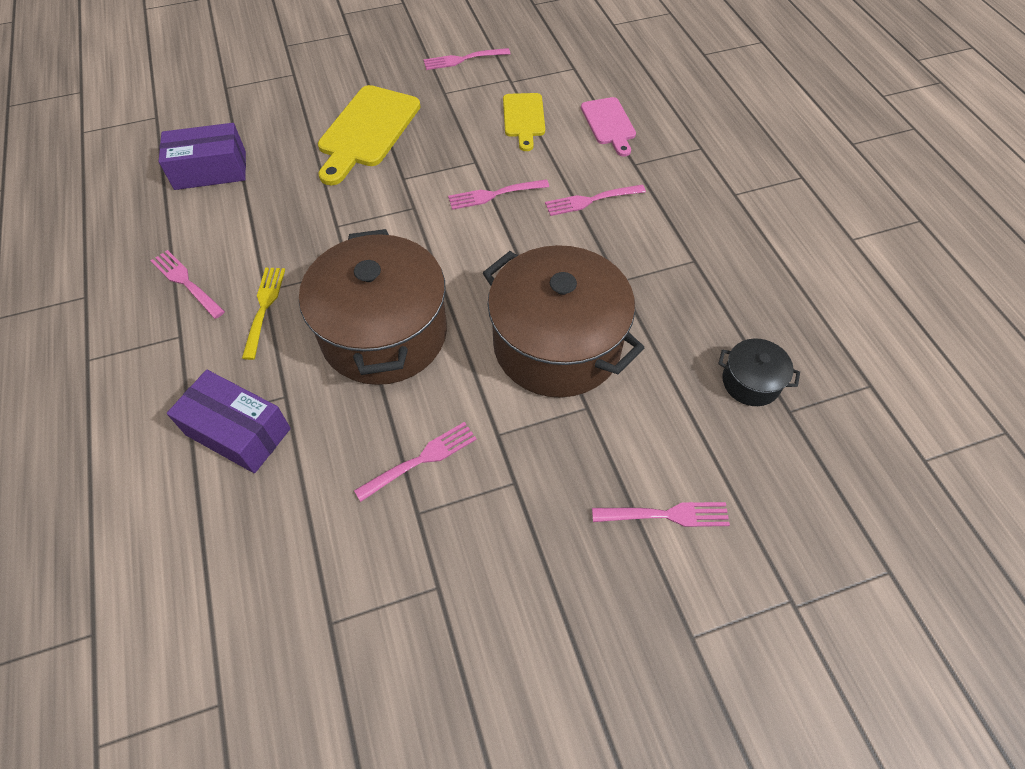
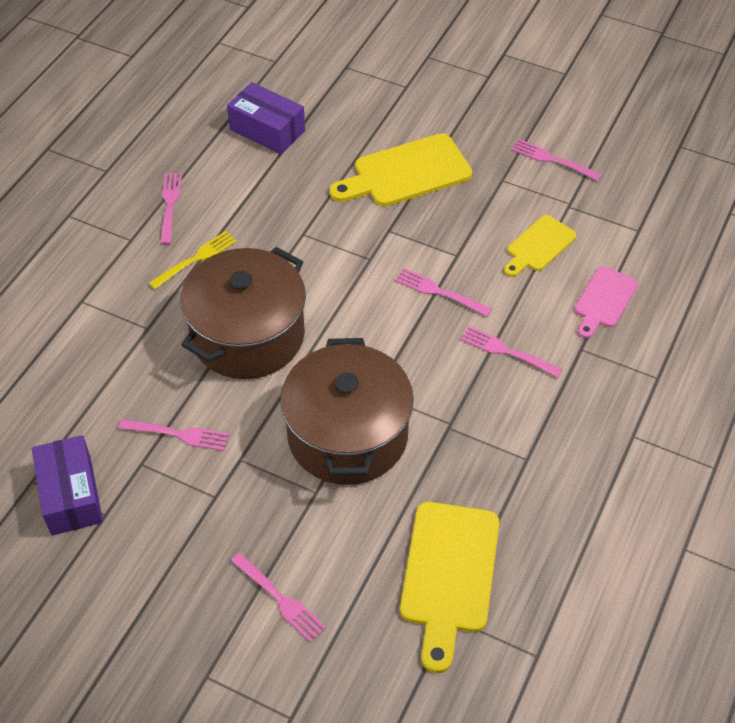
camera: 45 degrees right, 5 degrees down
purple box [167,370,291,473] -> purple box moved to [32,435,103,536]
black pot [718,339,800,406] -> yellow cutting board [400,502,499,673]

